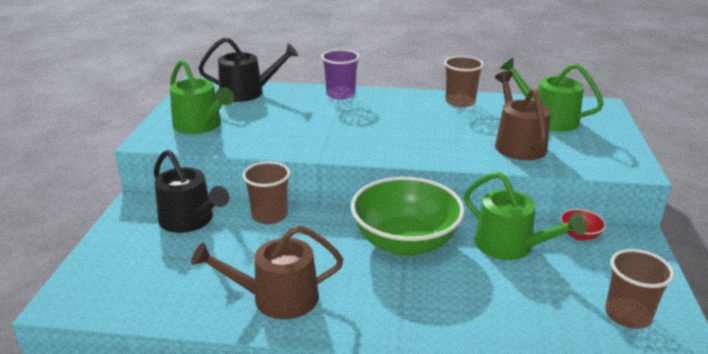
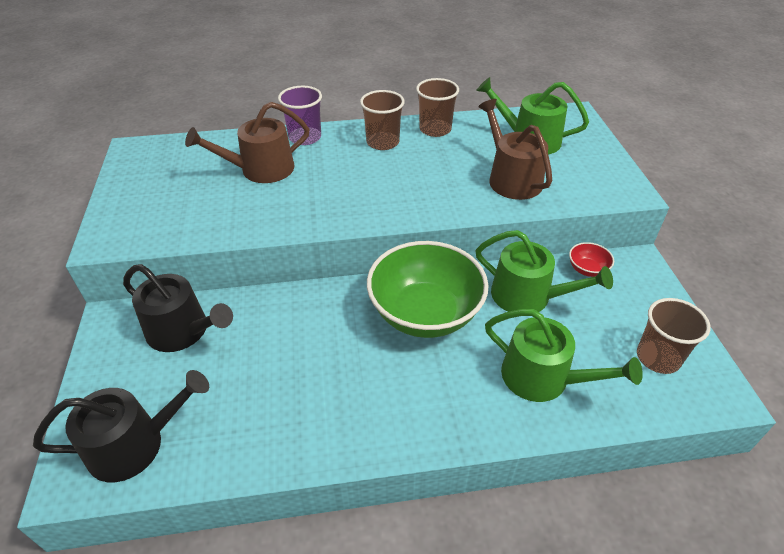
camera: 15 degrees left, 15 degrees up
green watering can [170,60,234,134] -> green watering can moved to [485,309,643,402]
brown watering can [191,225,343,319] -> brown watering can moved to [185,102,309,183]
black watering can [198,37,299,102] -> black watering can moved to [33,370,209,482]
brown cup [242,161,290,224] -> brown cup moved to [360,90,404,150]

